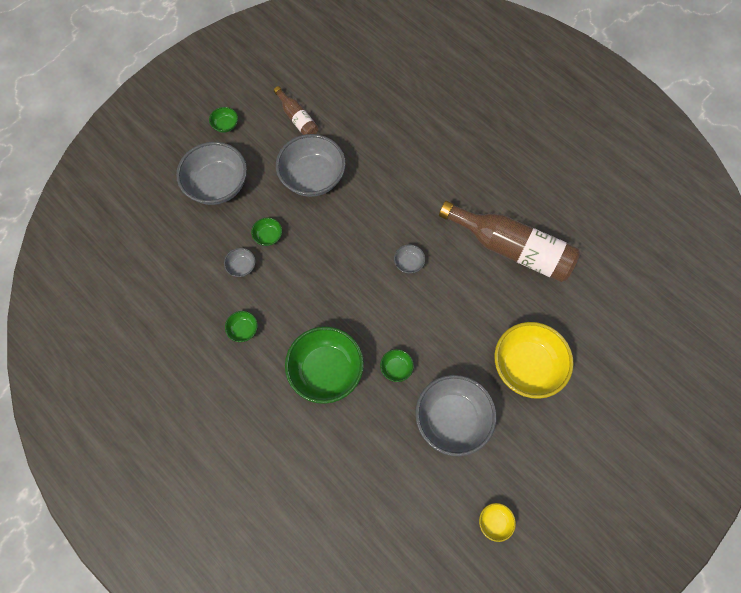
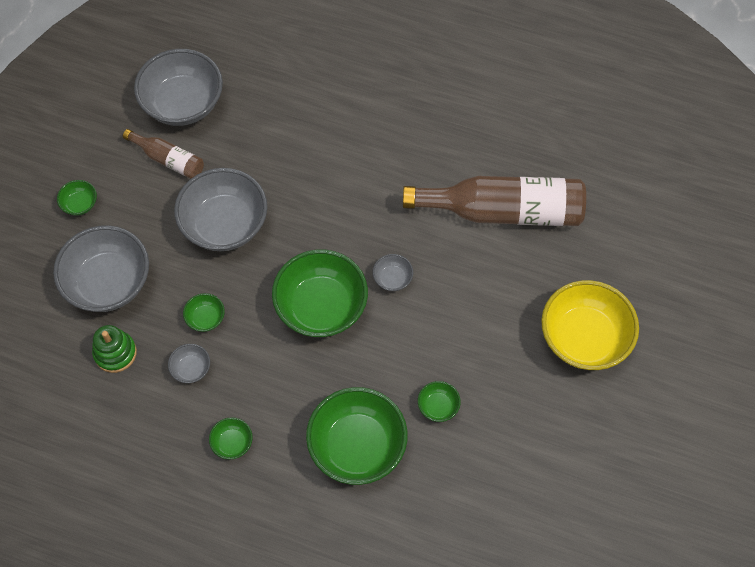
camera: 25 degrees left, 5 degrees down
grey bowl [415,375,496,456] -> grey bowl moved to [134,49,223,126]
yellow bowl [479,503,516,542] -> none
none -> green stacking toy [92,325,137,373]
none -> green bowl [272,249,368,337]

